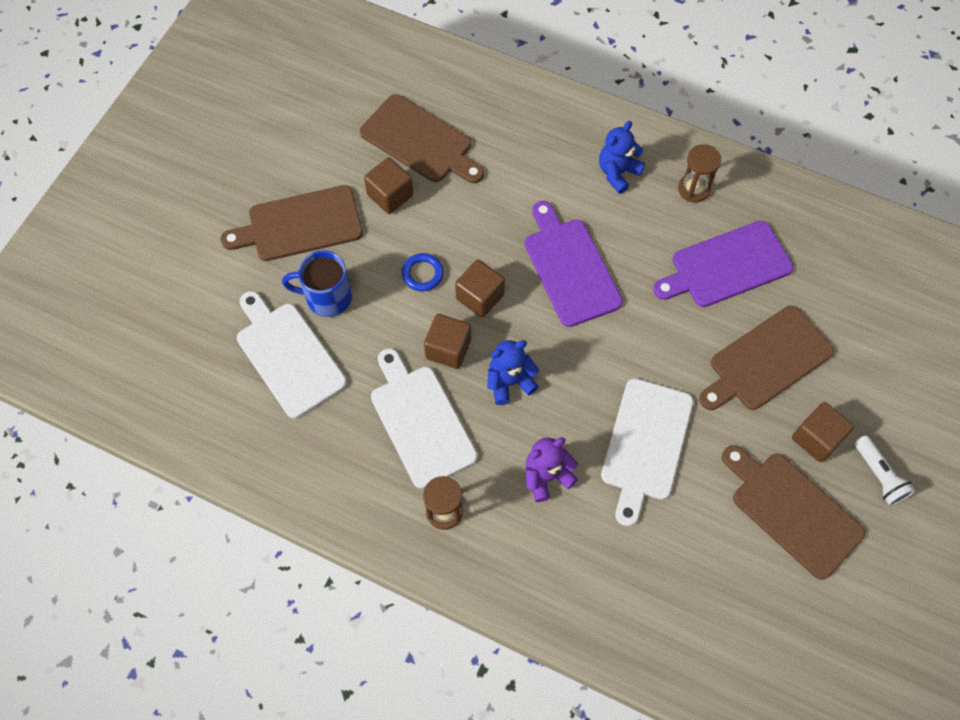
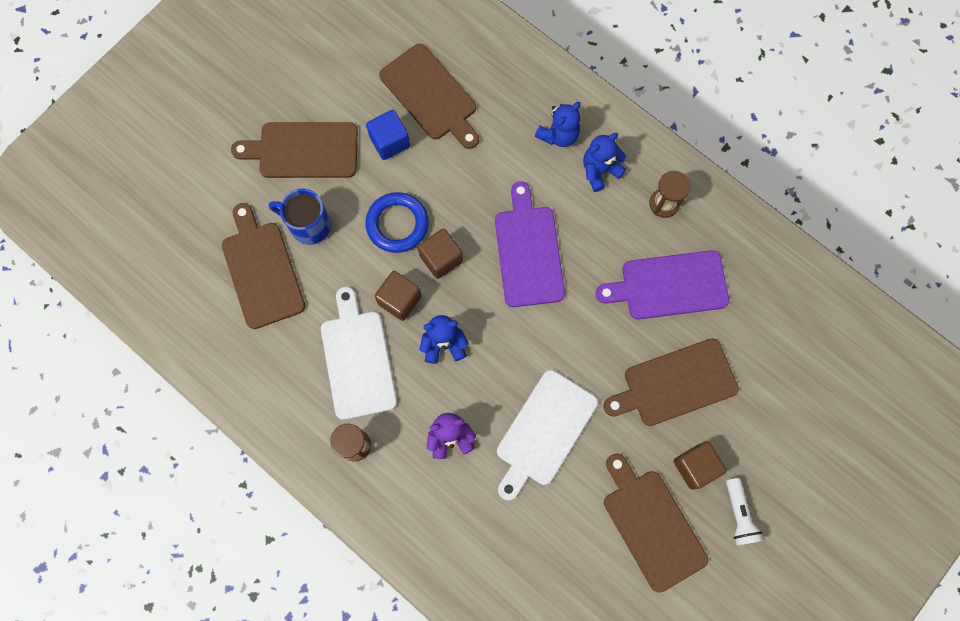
camera: 15 degrees right, 10 degrees up
white cutting board [237,291,347,419] -> brown cutting board [222,203,305,329]
brown cube [364,157,413,214] -> blue cube [366,110,410,160]
blue ring [402,253,444,291] -> blue ring [365,192,429,253], size x1.65
none -> blue teddy bear [535,102,580,147]

